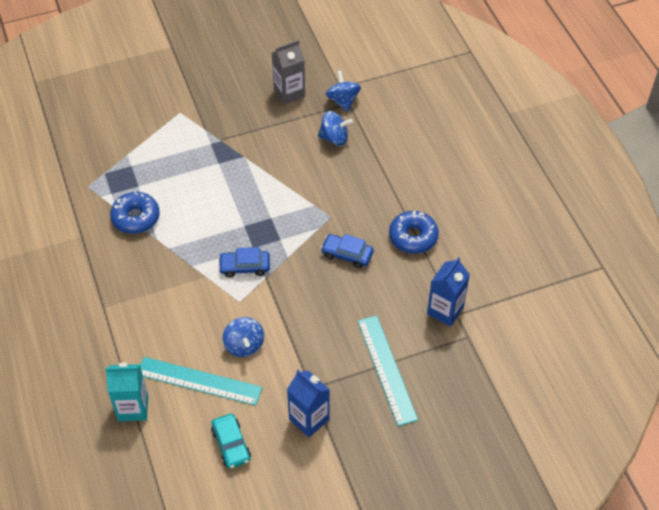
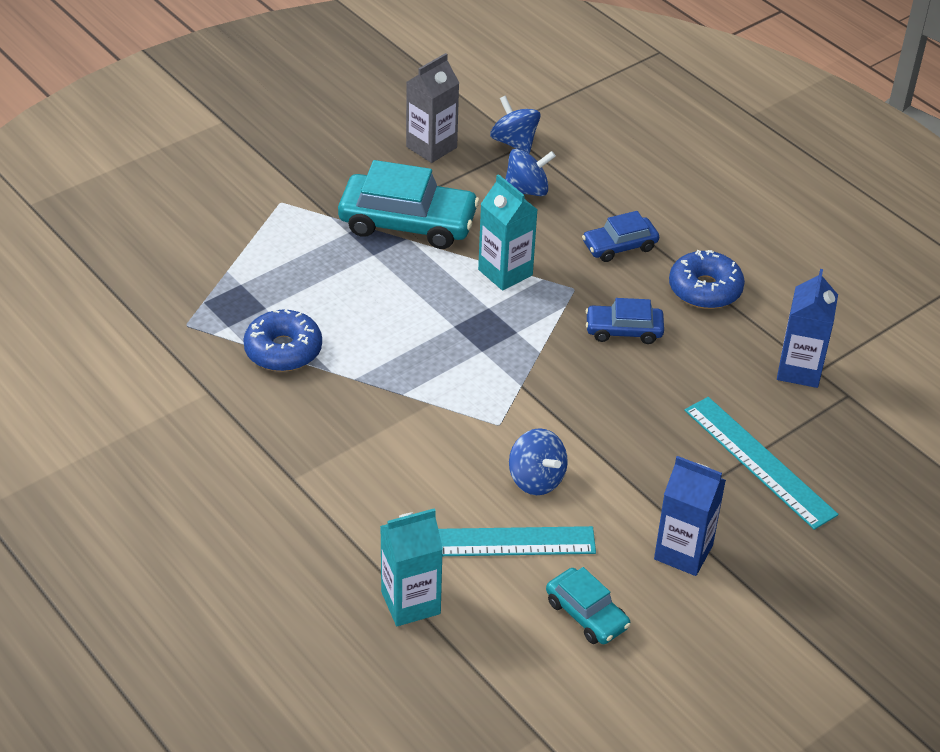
camera: 20 degrees left, 10 degrees down
blue car [218,247,270,278] -> blue car moved to [582,211,659,262]
none -> turquoise car [338,160,479,249]
none -> turquoise carton [478,174,538,291]

